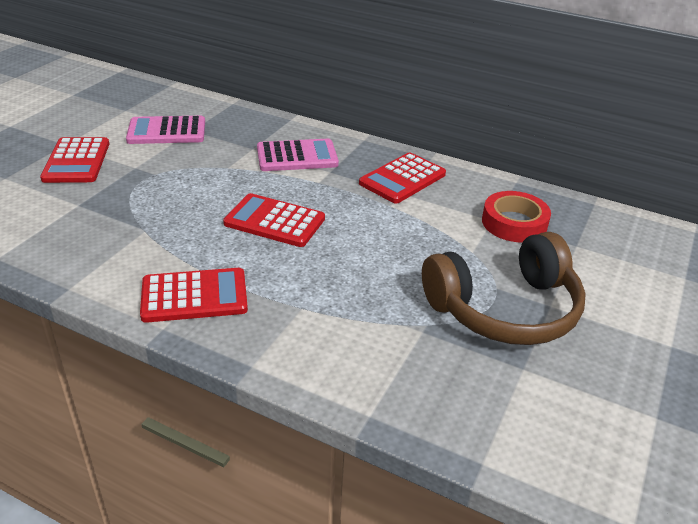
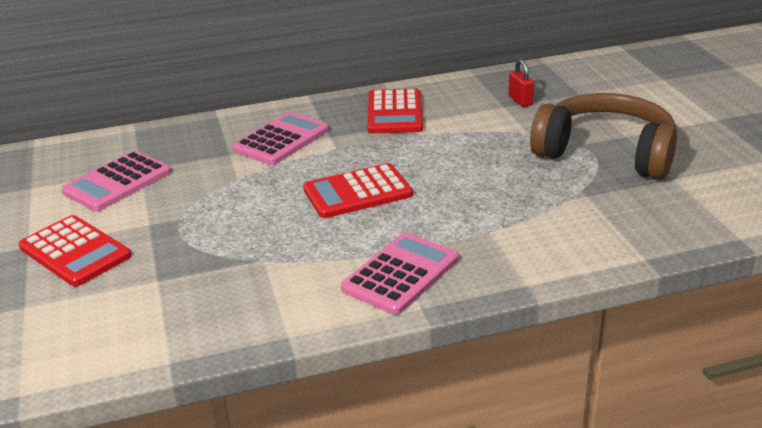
camera: 40 degrees left, 5 degrees down
red calculator [140,268,248,323] -> pink calculator [341,232,459,315]
brown headphones [422,232,586,345] -> brown headphones turned 90 degrees counterclockwise [530,93,677,180]
red tape [482,191,551,242] -> red padlock [509,59,534,107]

